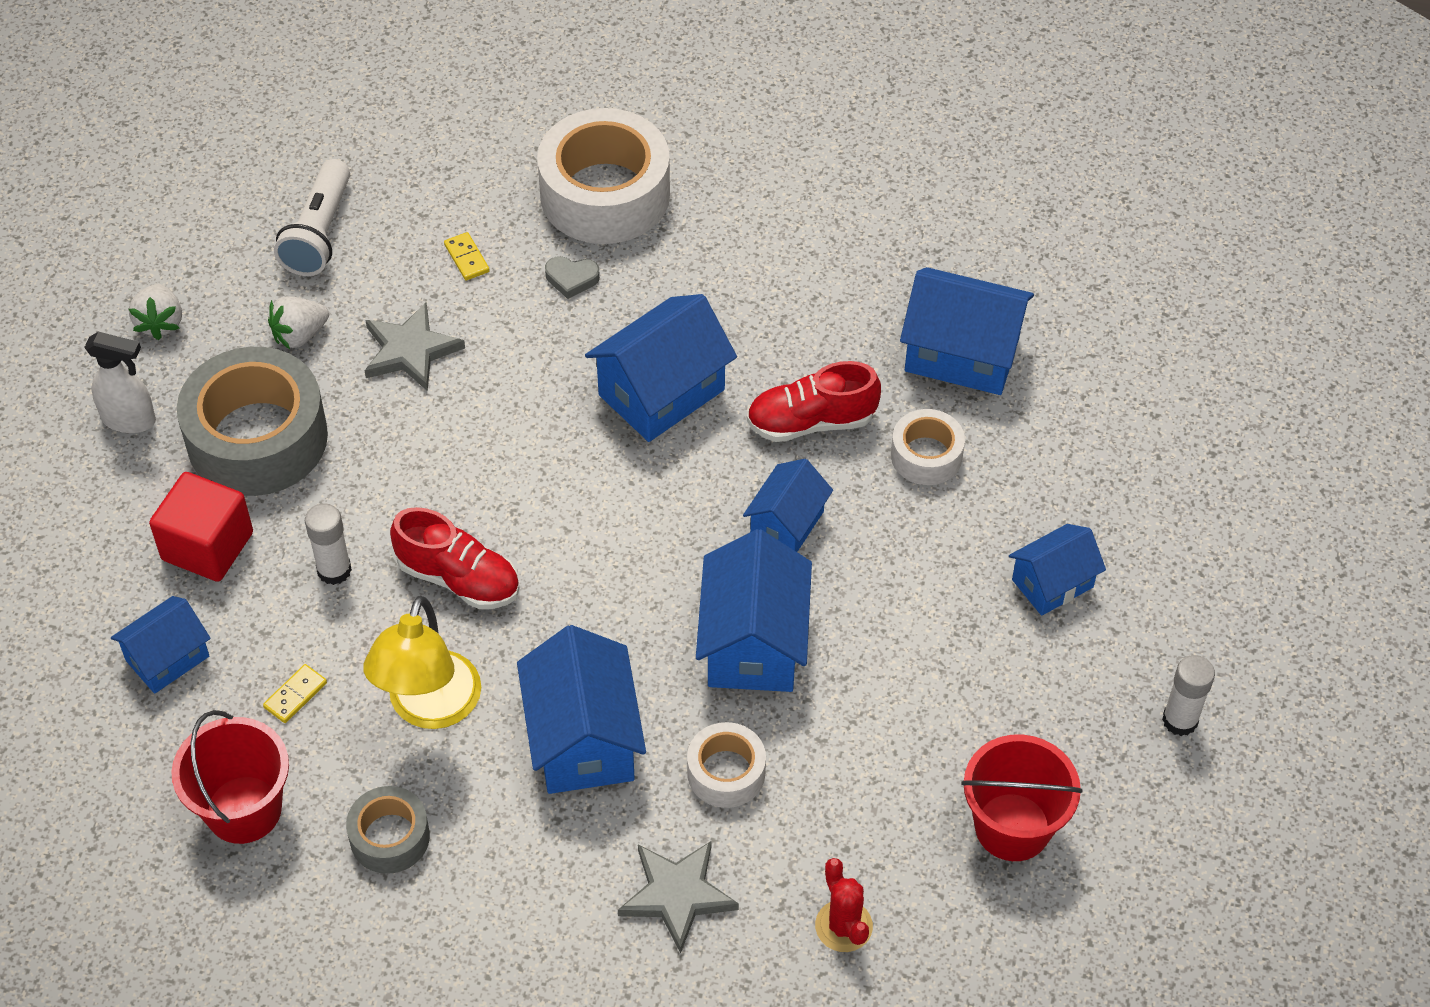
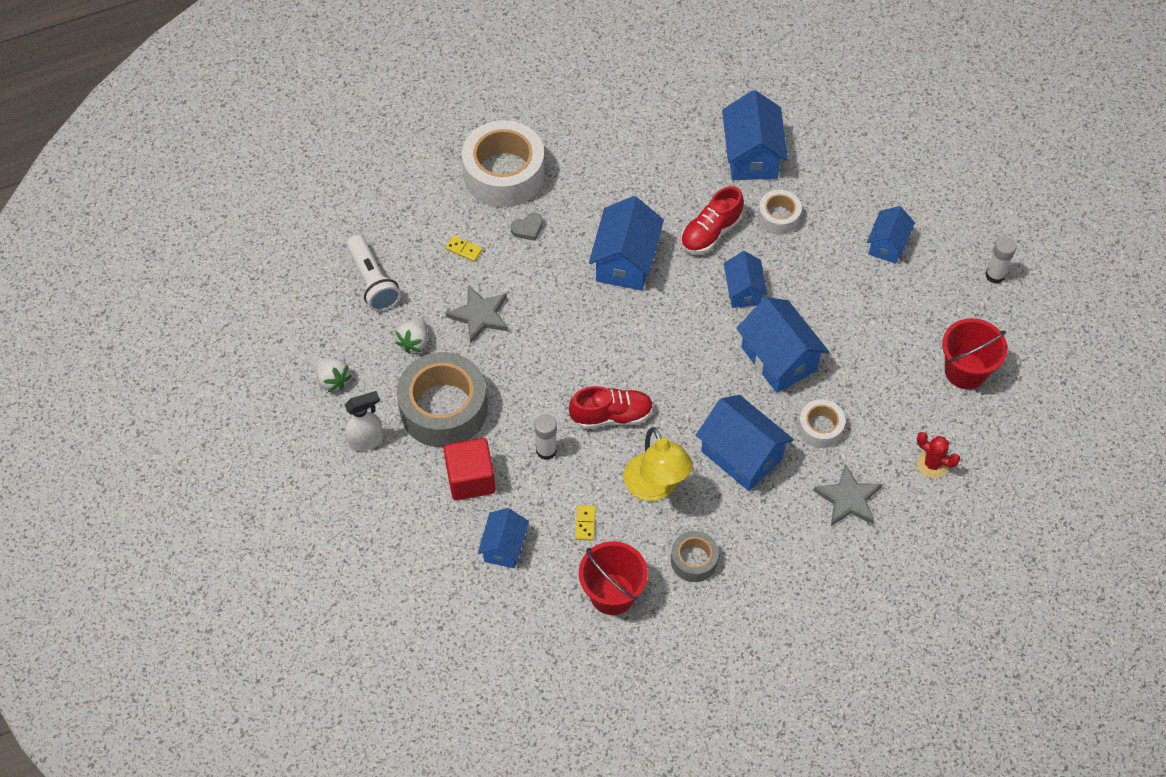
camera: 35 degrees left, 5 degrees up
blue house [900,267,1034,395] -> blue house turned 75 degrees counterclockwise [722,90,788,180]

